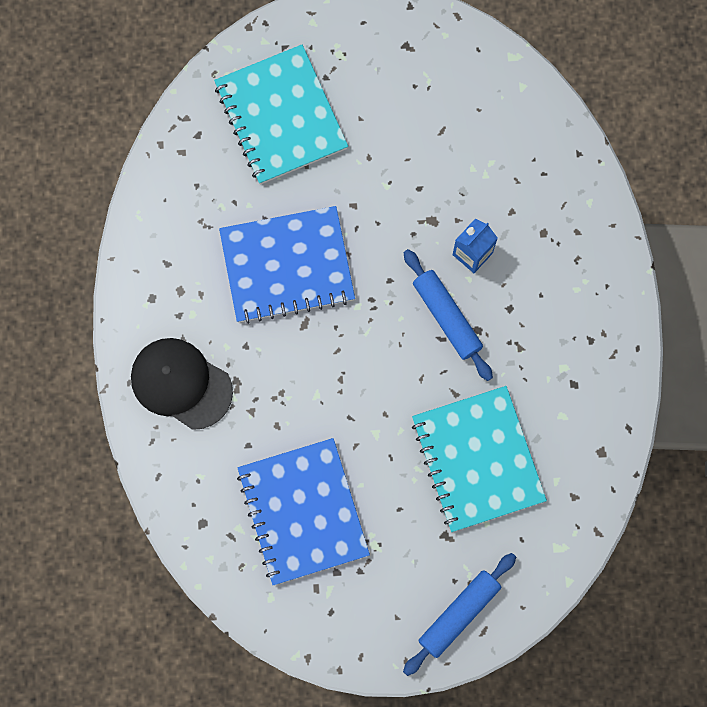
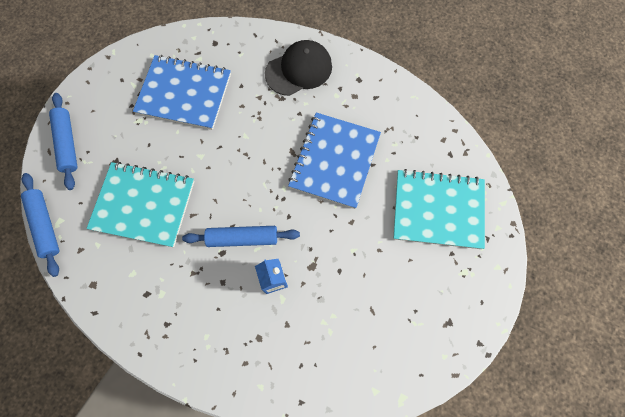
camera: 120 degrees right, 5 degrees down
none -> blue rolling pin [21,173,60,277]

